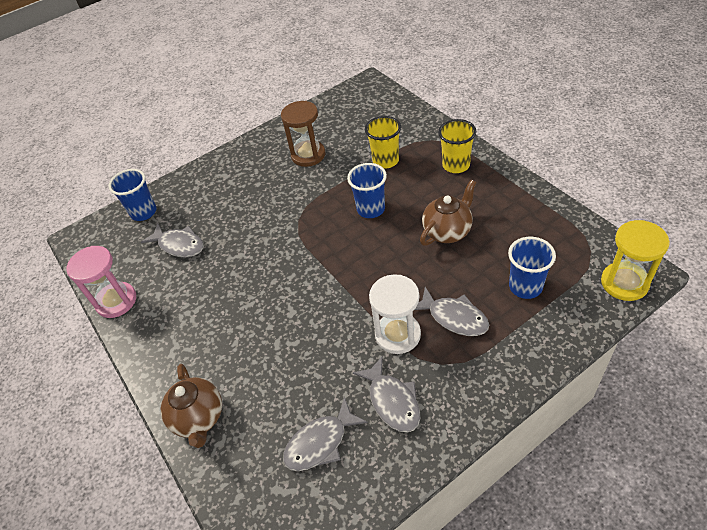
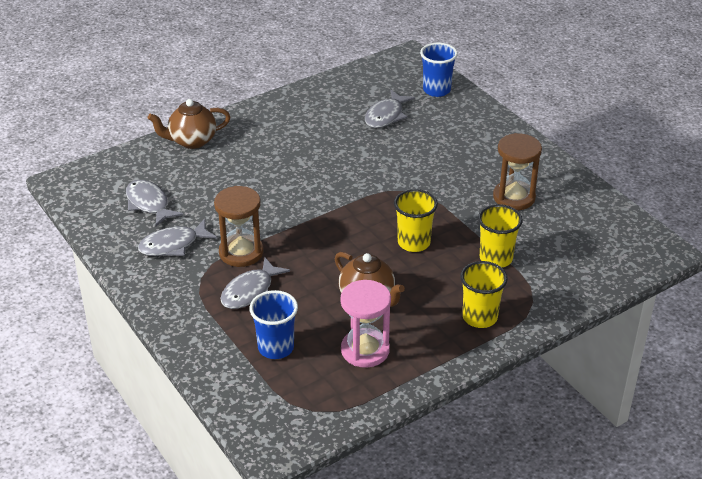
camera: 85 degrees right, 10 degrees down
pink hourglass [66,246,136,318] -> pink hourglass moved to [340,280,391,368]
blue cup [347,163,387,218] -> yellow cup [394,189,438,252]
white hourglass [369,274,421,354] -> brown hourglass [214,186,264,267]
yellow hourglass [601,220,670,301] -> none

